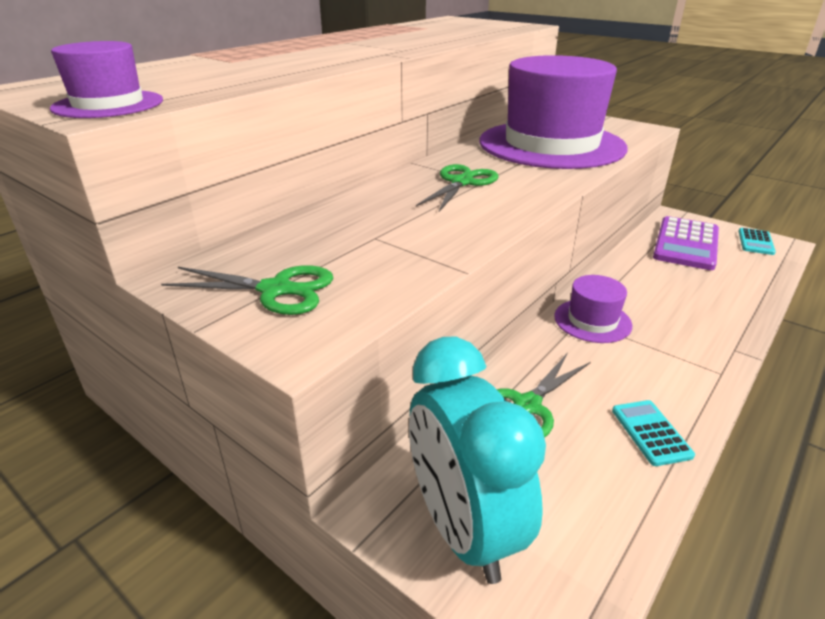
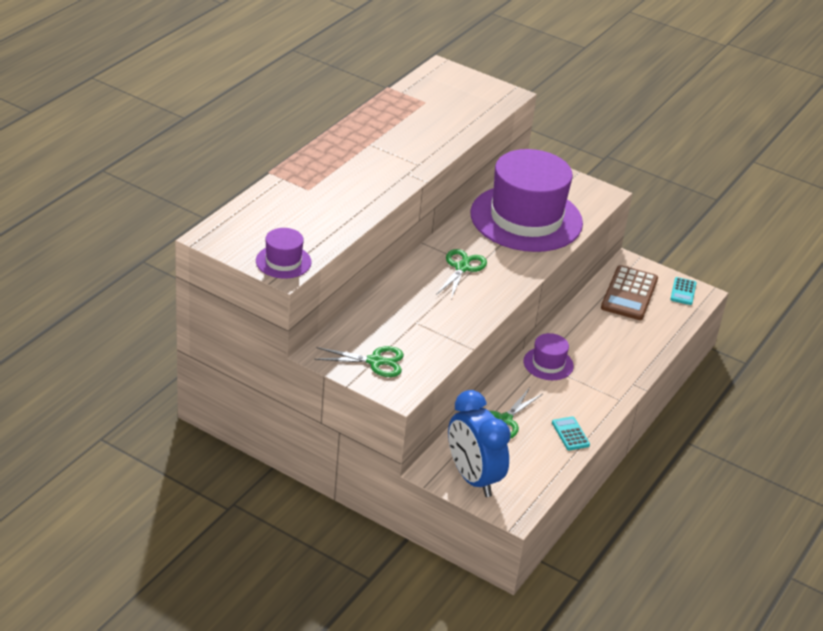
camera: 10 degrees left, 5 degrees up
turquoise clock [409,336,546,584] -> blue clock [448,390,511,497]
purple calculator [653,216,719,270] -> brown calculator [601,265,658,320]

